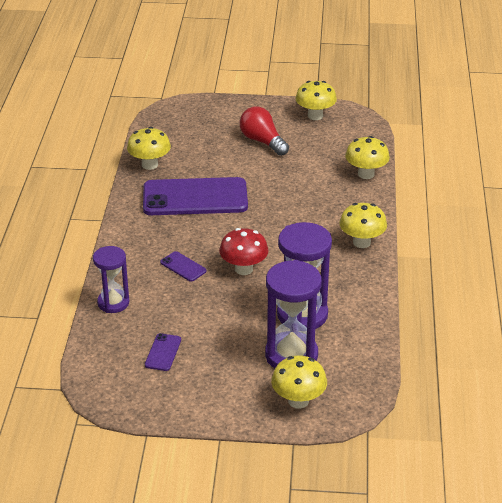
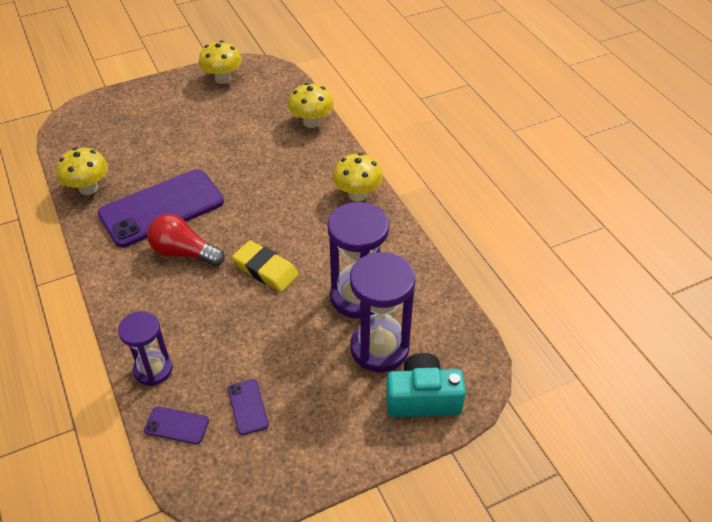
camera: 30 degrees left, 10 degrees up
purple phone [160,251,207,282] -> purple phone moved to [144,407,209,444]
red mushroom [219,228,269,275] -> yellow eraser [232,241,299,292]
red light bulb [240,106,289,156] -> red light bulb moved to [147,214,225,266]
yellow mushroom [271,355,327,409] -> turquoise camera [386,353,466,417]

